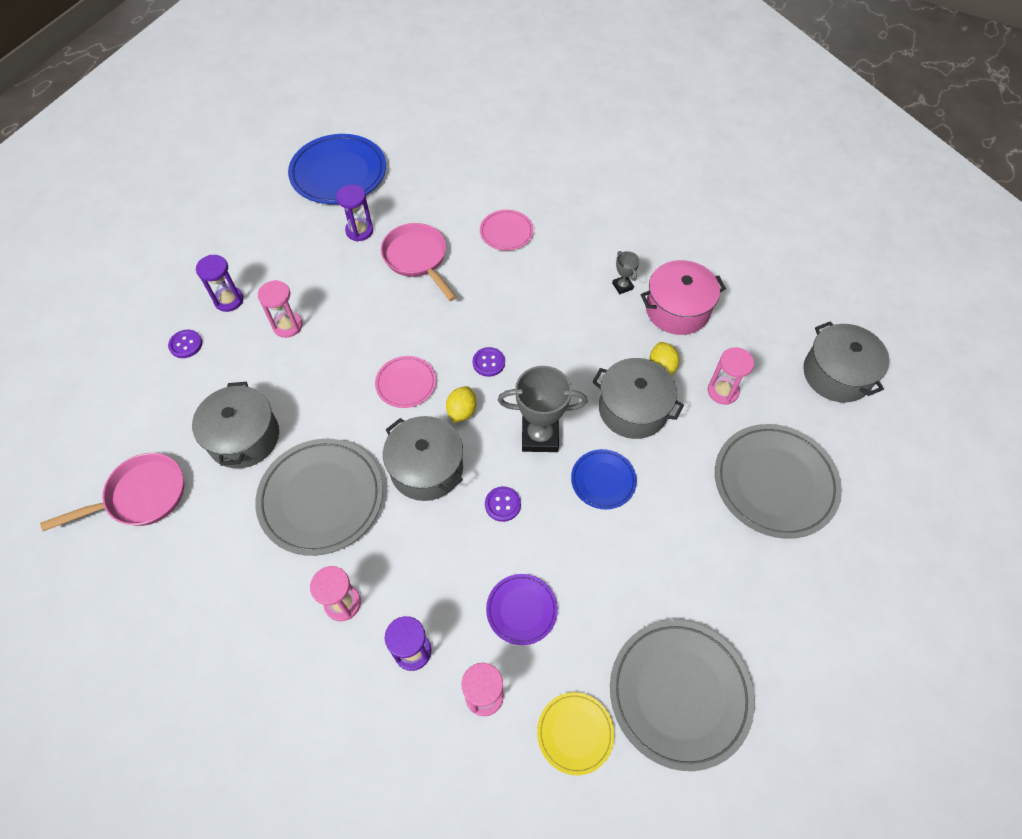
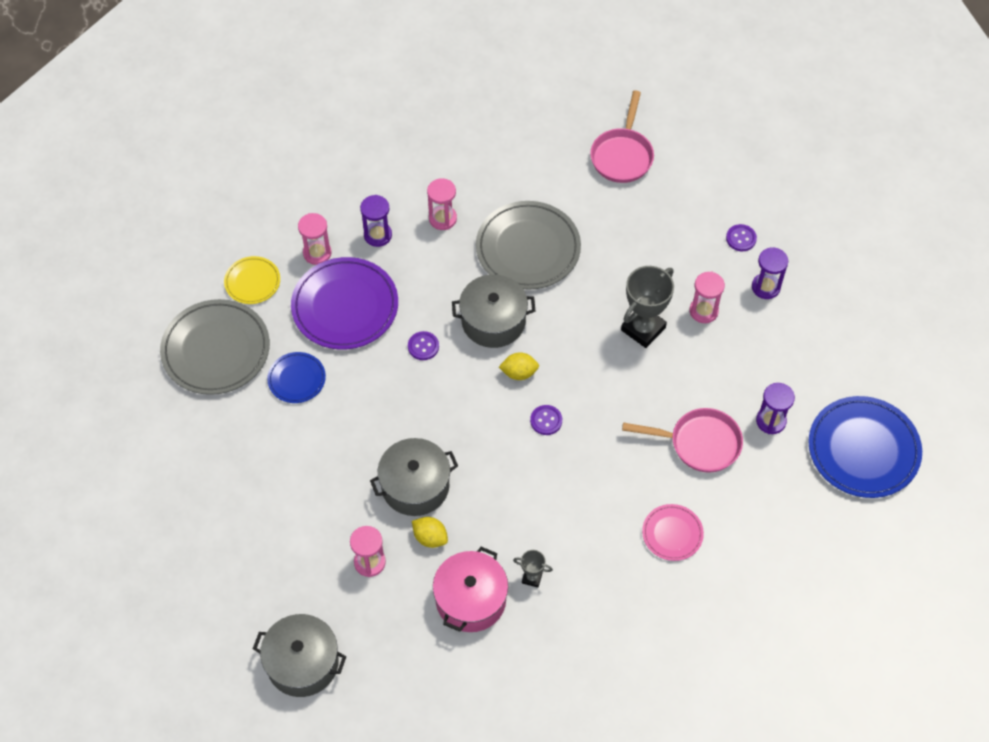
camera: 130 degrees right, 0 degrees up
grey pot [192,382,279,468] -> none
pink plate [375,356,436,408] -> none
yellow lemon [446,386,477,423] -> yellow lemon turned 60 degrees counterclockwise [499,352,539,380]
purple plate [486,574,558,645] -> purple plate [291,257,398,350], size x1.89
grey trophy [498,366,588,452] -> grey trophy moved to [621,266,674,348]
blue plate [571,449,637,509] -> blue plate moved to [267,352,326,403]
grey plate [715,424,842,539] -> none

